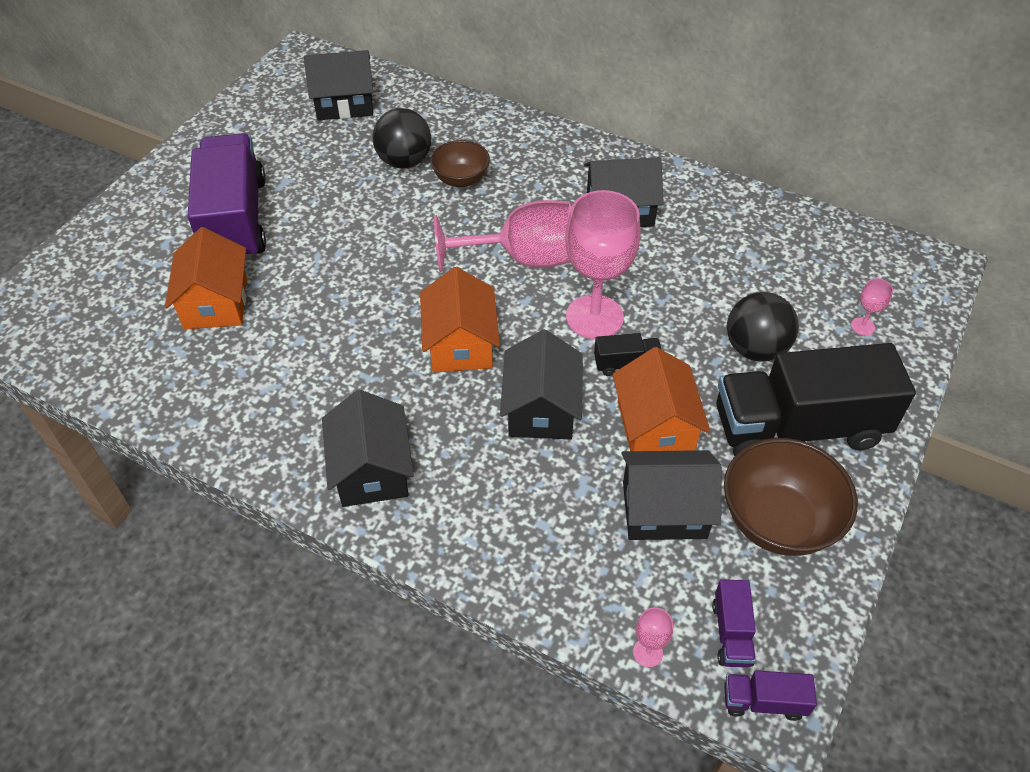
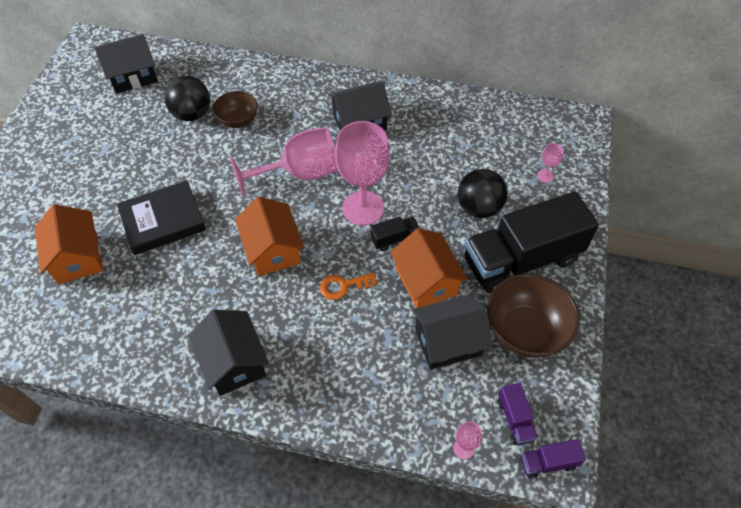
camera: 15 degrees left, 5 degrees up
purple truck [188,133,266,260] -> none
black house [500,329,583,439] -> orange key [320,272,377,300]
none -> black book [117,181,206,255]

